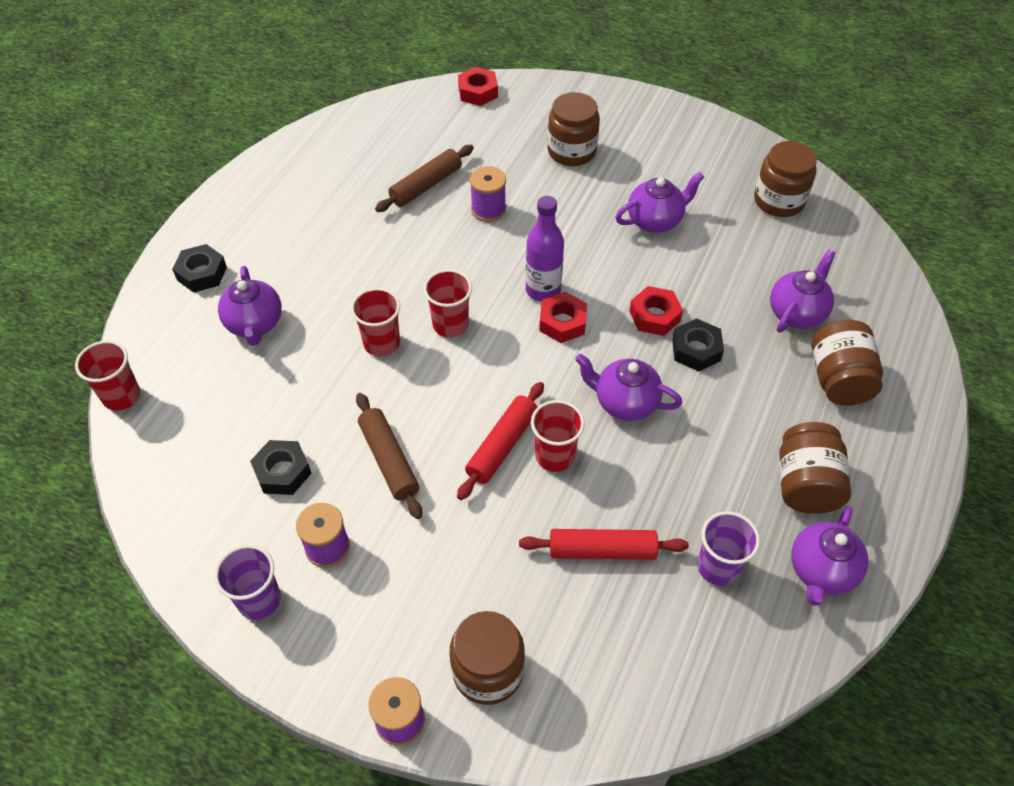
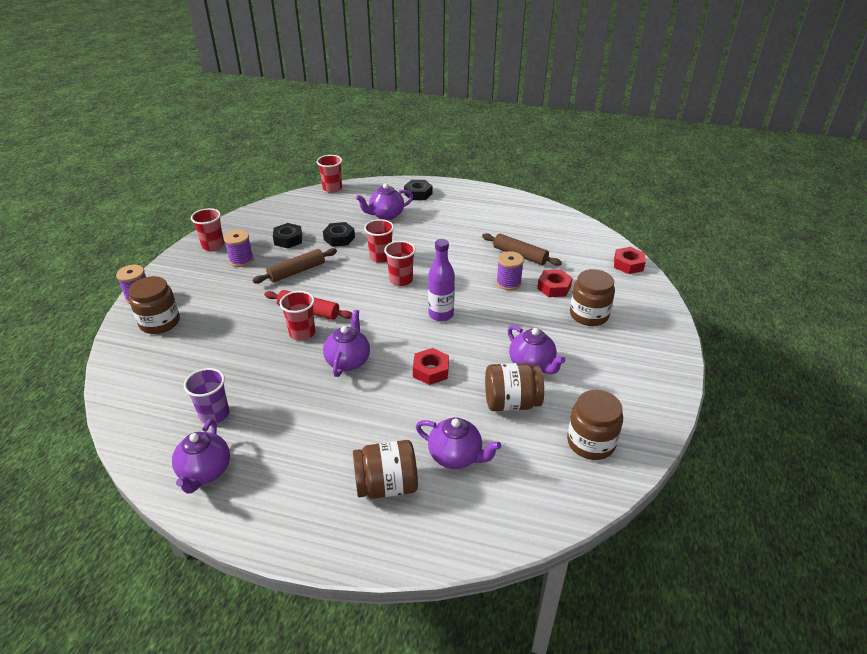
camera: 80 degrees right, 15 degrees down
purple cup [214,545,281,620] -> red cup [191,208,224,251]
red rolling pin [519,529,689,560] -> none
red nut [539,292,587,343] -> red nut moved to [537,269,573,297]
black nut [672,318,724,371] -> black nut moved to [323,222,355,247]
brown jar [780,422,851,514] -> brown jar moved to [485,363,544,411]
purple teapot [791,506,868,606] -> purple teapot turned 105 degrees counterclockwise [172,419,230,494]

